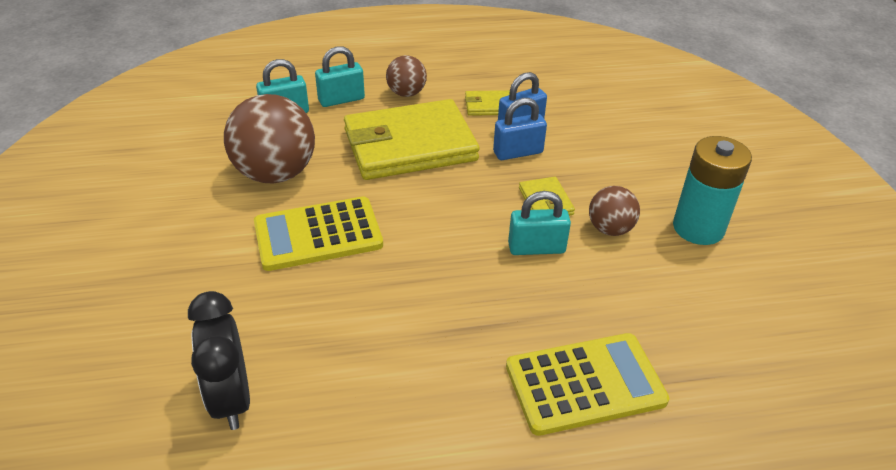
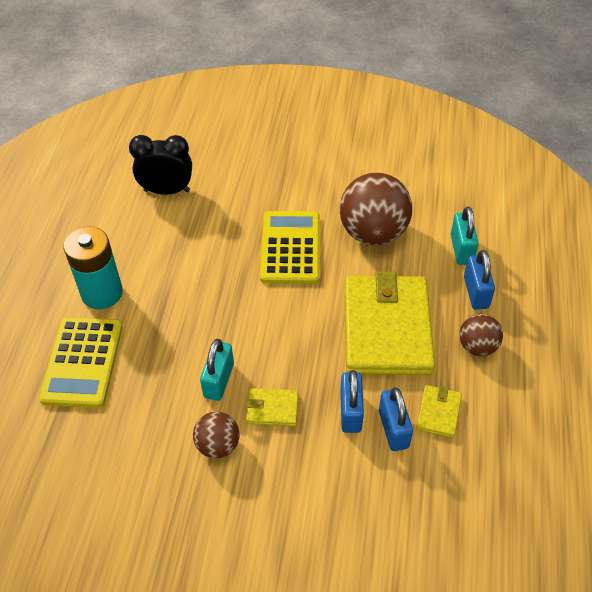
camera: 110 degrees right, 10 degrees up
turquoise padlock [315,46,365,107] -> blue padlock [464,250,495,310]
turquoise battery [673,136,752,245] -> turquoise battery moved to [64,226,123,309]

